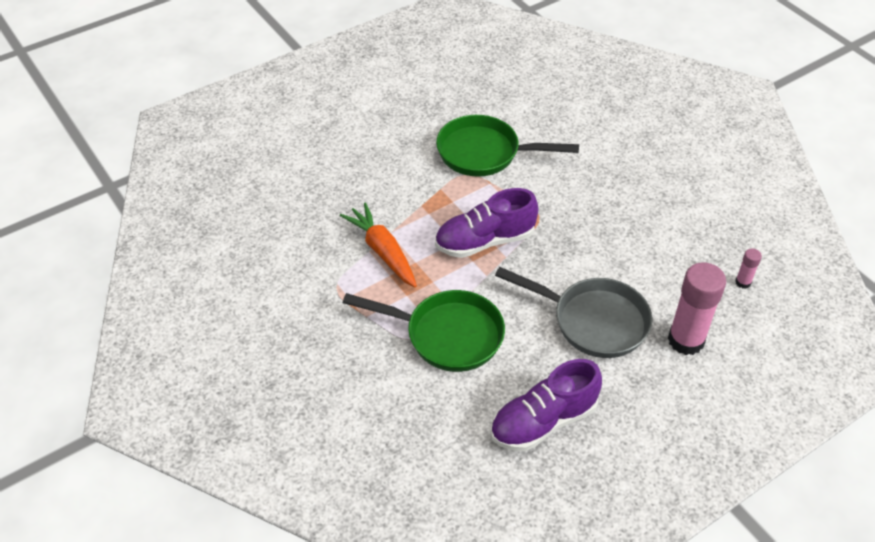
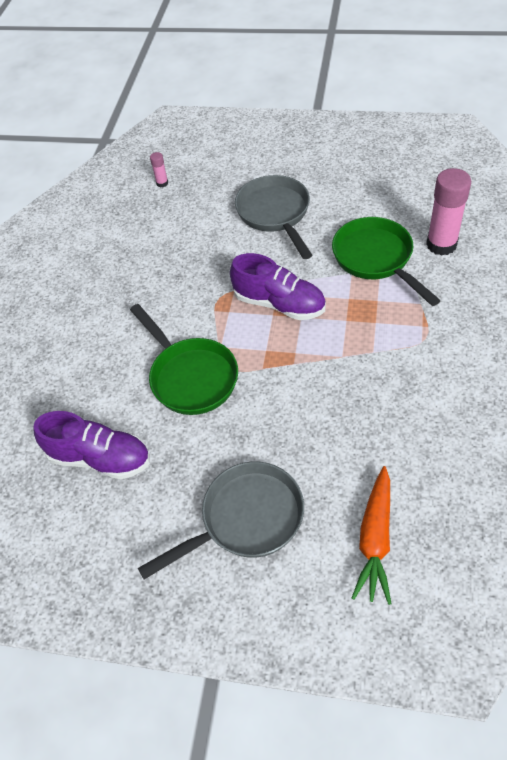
camera: 130 degrees left, 5 degrees up
orange carrot [340,203,417,287] -> orange carrot moved to [352,466,391,605]
purple shoe [490,359,602,451] -> purple shoe moved to [34,411,150,479]
pink glue stick [668,263,726,355] -> pink glue stick moved to [426,168,471,256]
none -> grey pan [138,462,304,579]

